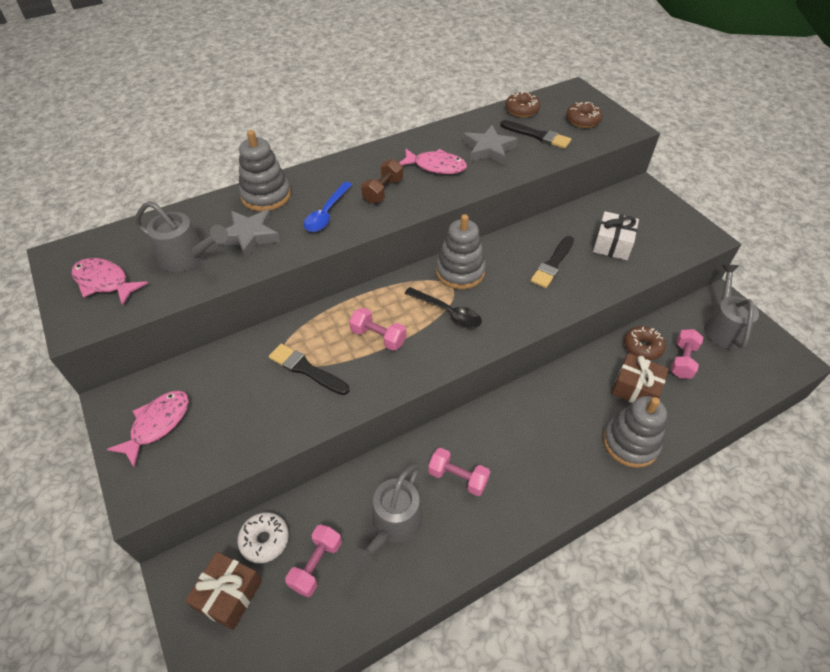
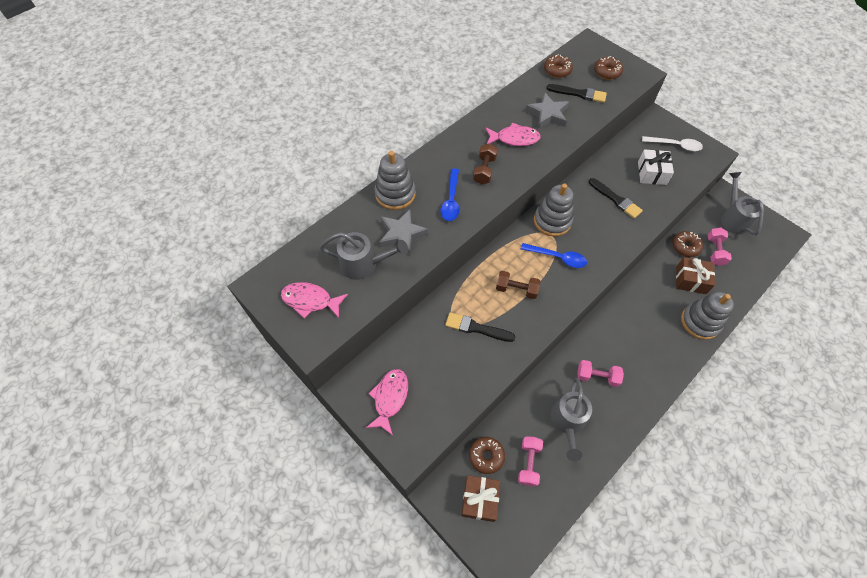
camera: 15 degrees left, 10 degrees up
white donut [237,512,289,563] -> brown donut [469,437,505,474]
pink dumbbell [349,307,406,351] -> brown dumbbell [496,271,540,299]
black spoon [404,287,482,328] -> blue spoon [521,243,587,268]
black brush [531,236,574,288] -> black brush turned 60 degrees counterclockwise [589,178,643,219]
none -> white spoon [642,136,703,151]

